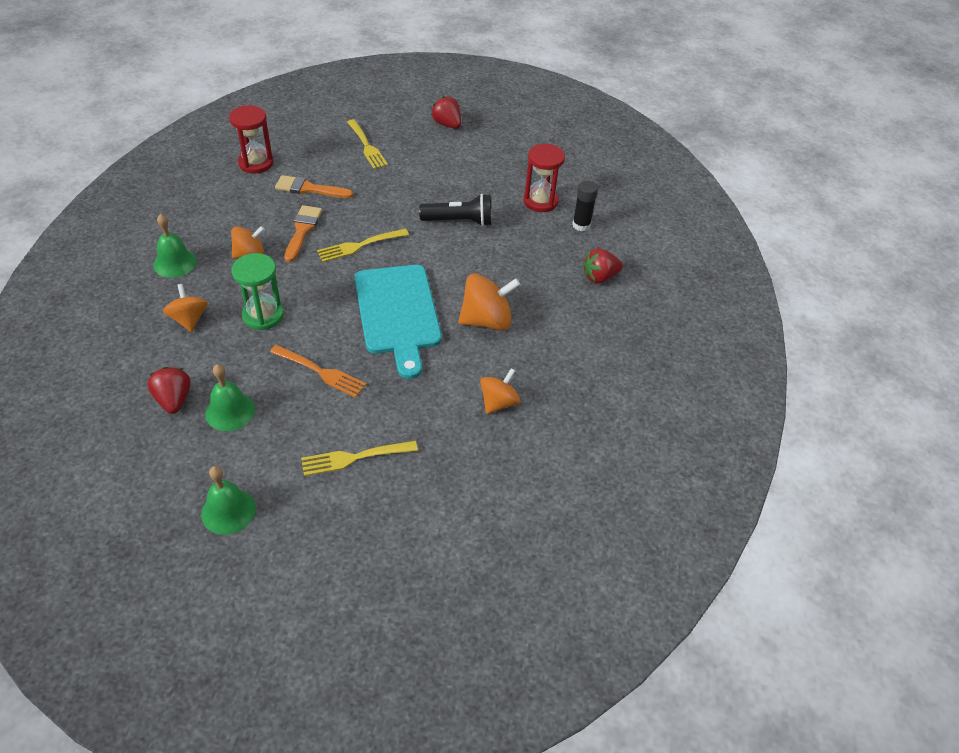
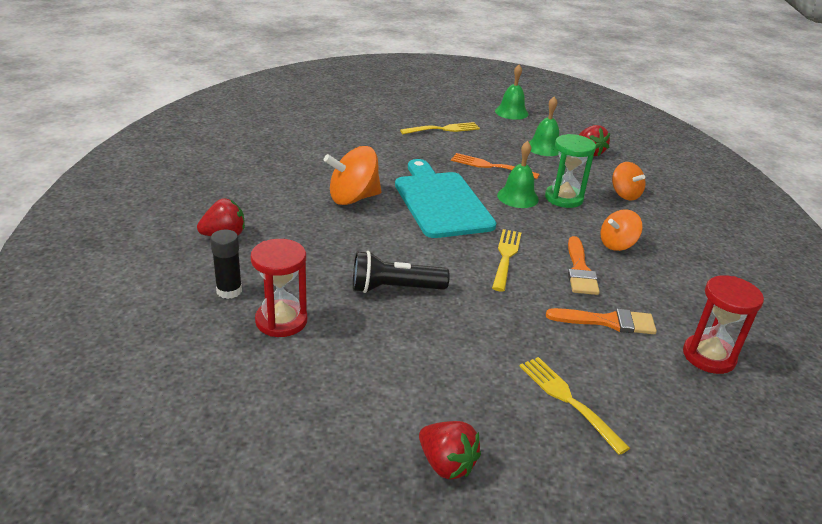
camera: 175 degrees right, 15 degrees down
green bell [153,214,197,278] -> green bell moved to [497,141,539,208]
yellow fork [317,229,409,262] -> yellow fork turned 45 degrees counterclockwise [492,229,521,292]
orange spinning top [480,368,520,414] -> none

